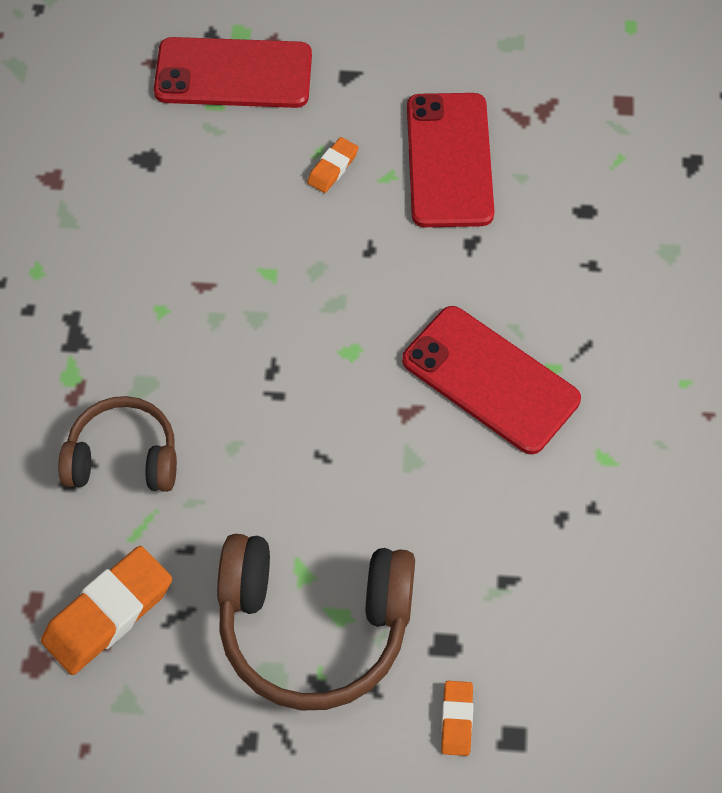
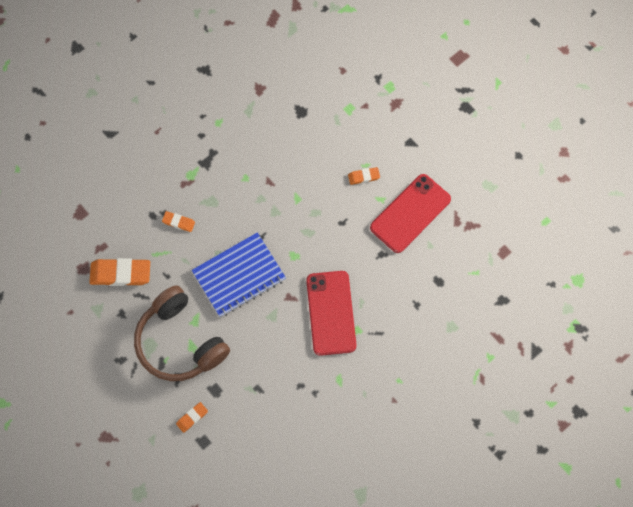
camera: 45 degrees right, 10 degrees up
brown headphones [58,396,177,492] -> orange eraser [162,211,195,232]
red phone [154,37,312,108] -> none
none -> blue notebook [192,232,286,317]

